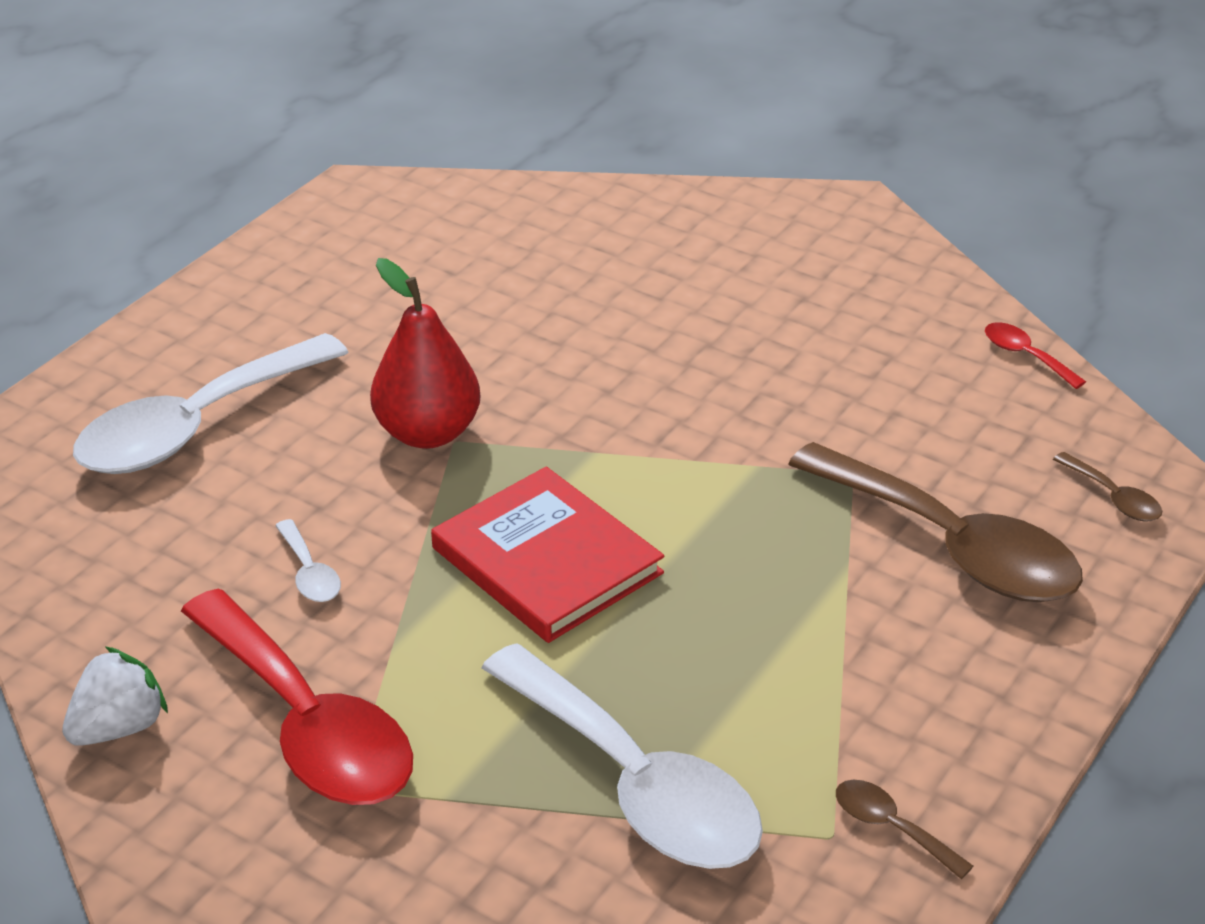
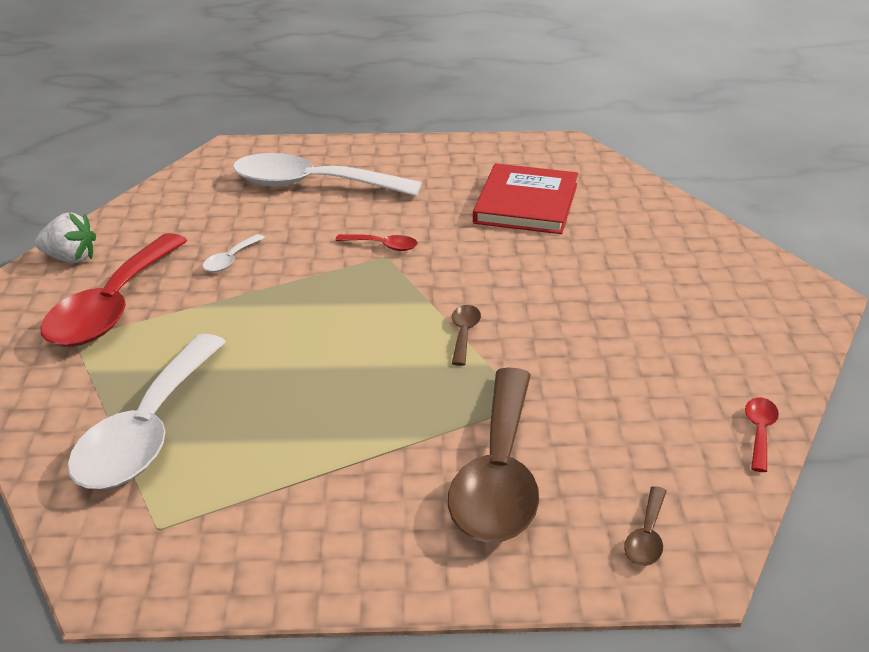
camera: 55 degrees right, 5 degrees down
red pear [370,258,480,449] -> red spoon [335,234,418,251]
red book [431,467,664,643] -> red book moved to [473,163,578,234]
brown spoon [836,780,973,879] -> brown spoon moved to [452,305,481,366]

